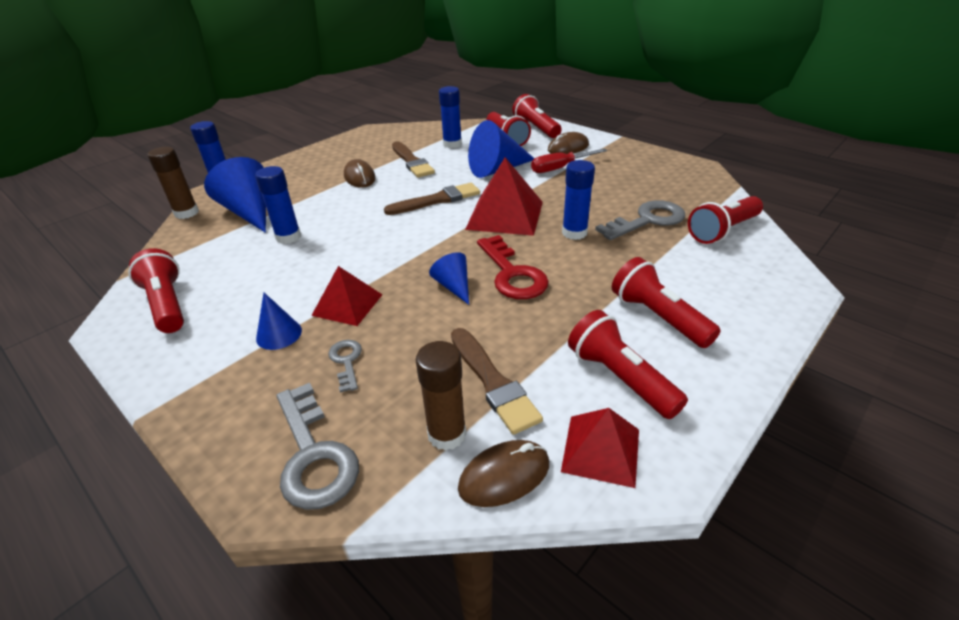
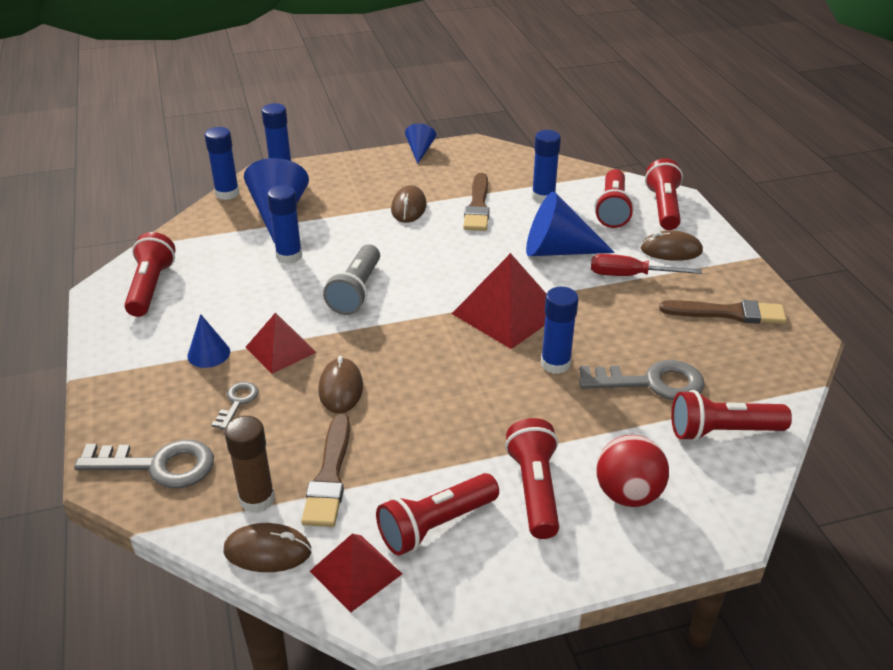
camera: 30 degrees right, 0 degrees up
brown glue stick [147,147,199,219] -> blue glue stick [204,127,239,200]
grey key [277,383,359,510] -> grey key turned 90 degrees counterclockwise [74,440,214,488]
brown brush [384,183,480,215] -> brown brush moved to [659,300,787,324]
blue cone [429,252,469,305] -> blue cone moved to [405,123,436,164]
red key [477,235,549,299] -> none
red flashlight [568,310,688,419] -> red flashlight turned 120 degrees counterclockwise [376,473,499,556]
none -> brown mouse [319,356,363,413]
none -> grey flashlight [323,244,380,315]
none -> red ball [596,435,669,507]

